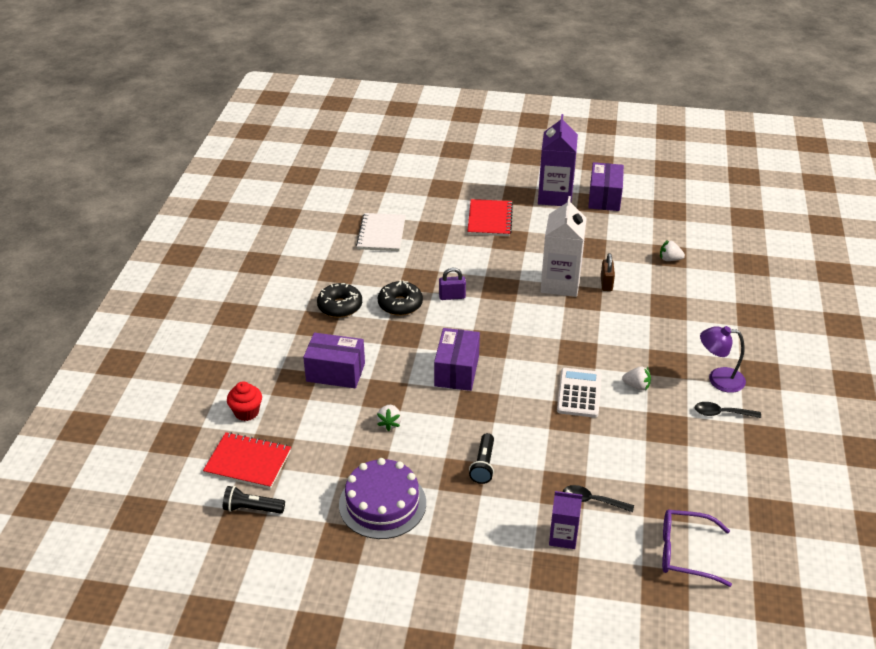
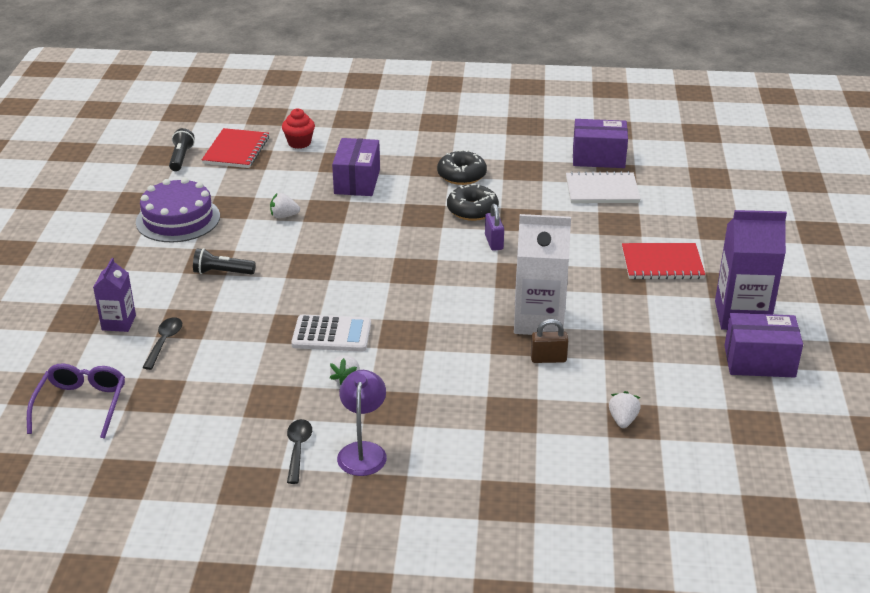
camera: 85 degrees right, 5 degrees down
purple box [434,328,480,391] -> purple box moved to [573,119,628,168]

